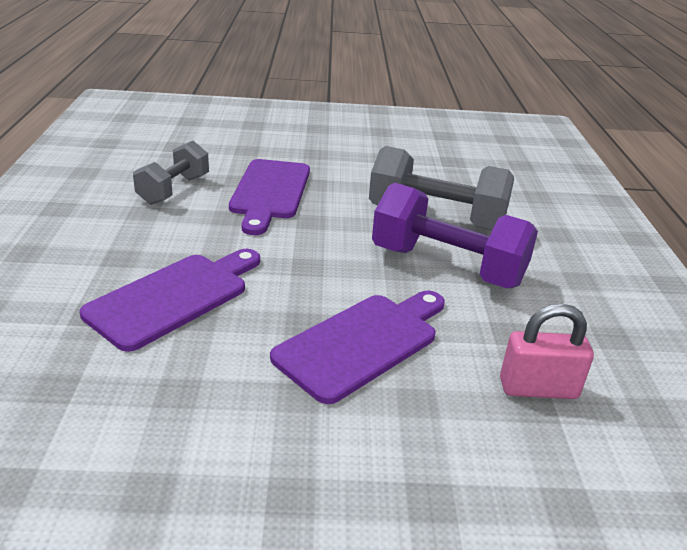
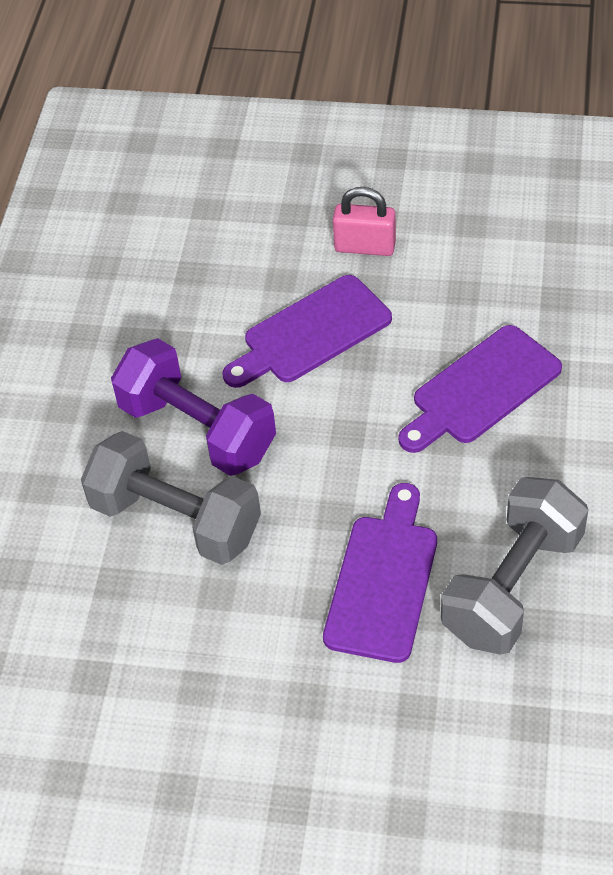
camera: 165 degrees left, 20 degrees up
grey dumbbell [133,141,209,205] -> grey dumbbell [441,477,588,654], size x1.59
pink padlock [500,304,594,399] -> pink padlock moved to [333,187,396,256]

